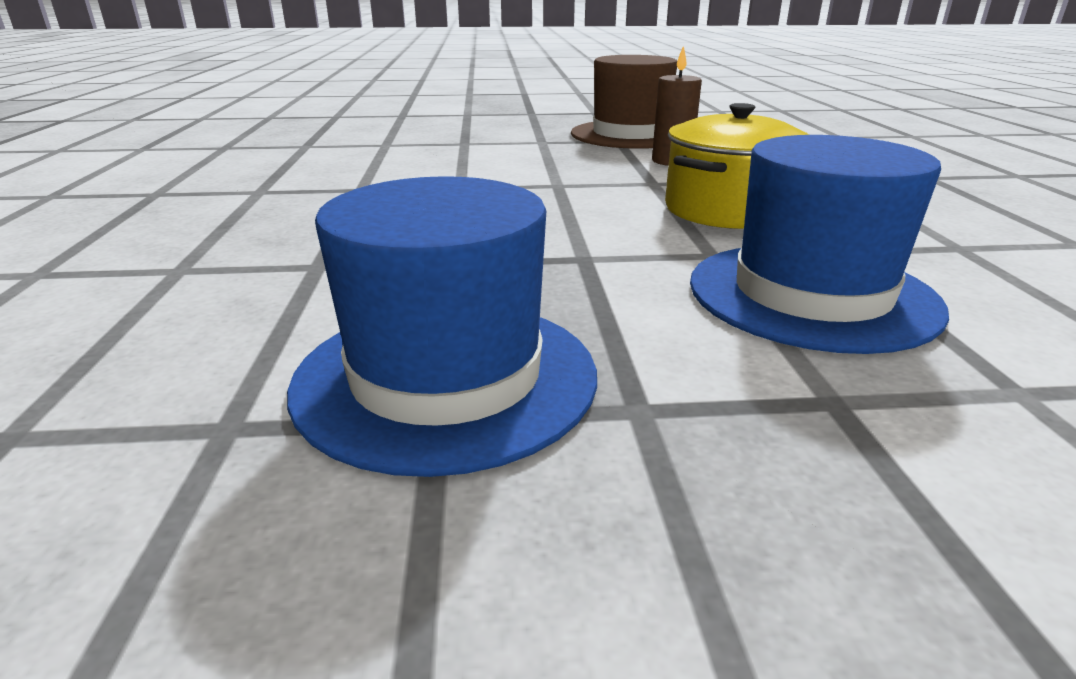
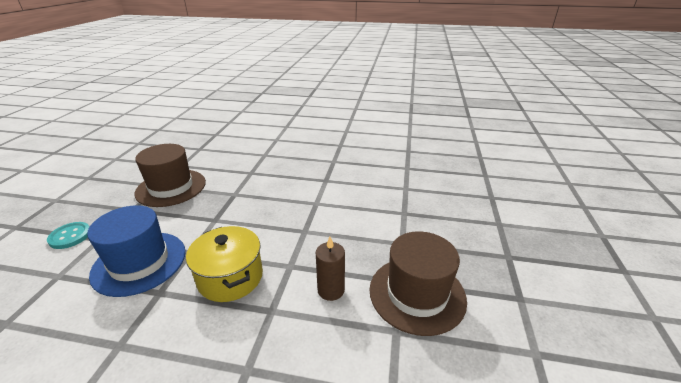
camera: 105 degrees right, 5 degrees up
blue hat [287,176,597,477] -> brown hat [135,144,206,207]
none -> turquoise button [47,222,89,249]

